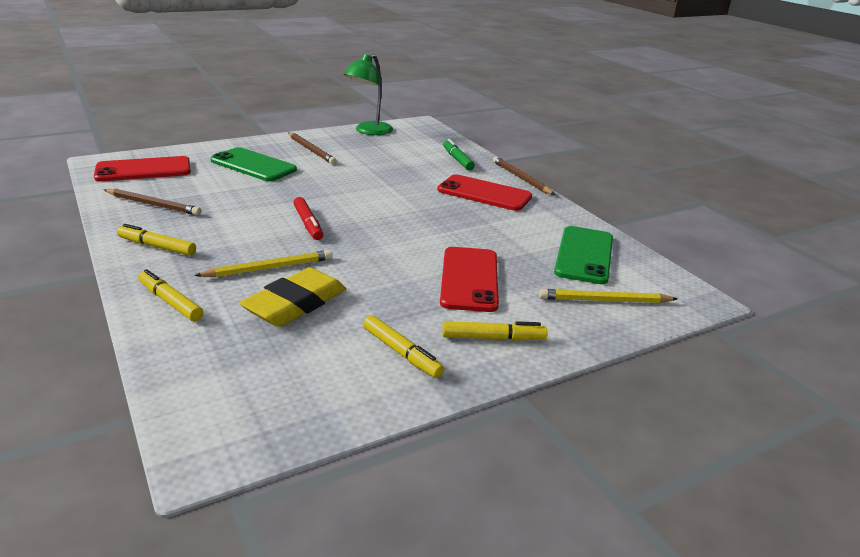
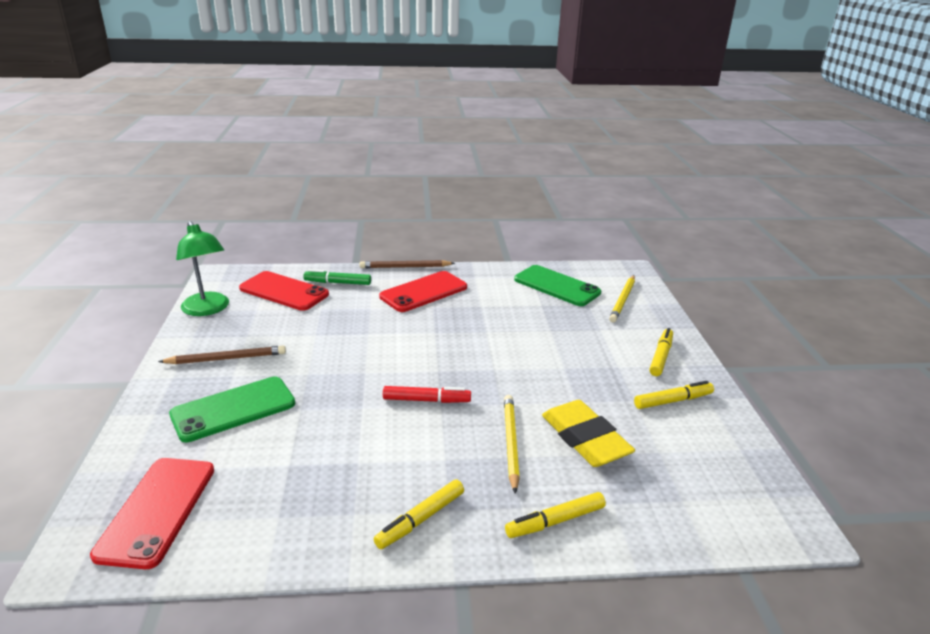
camera: 65 degrees left, 0 degrees up
brown pencil [104,189,201,216] -> none
red phone [440,247,499,312] -> red phone moved to [239,271,329,311]

